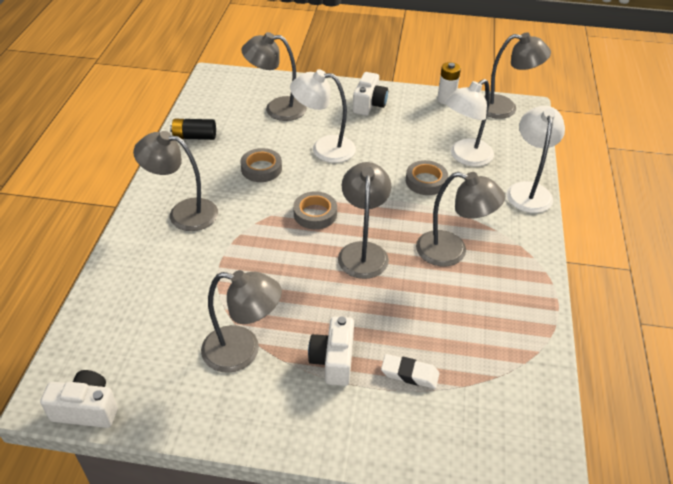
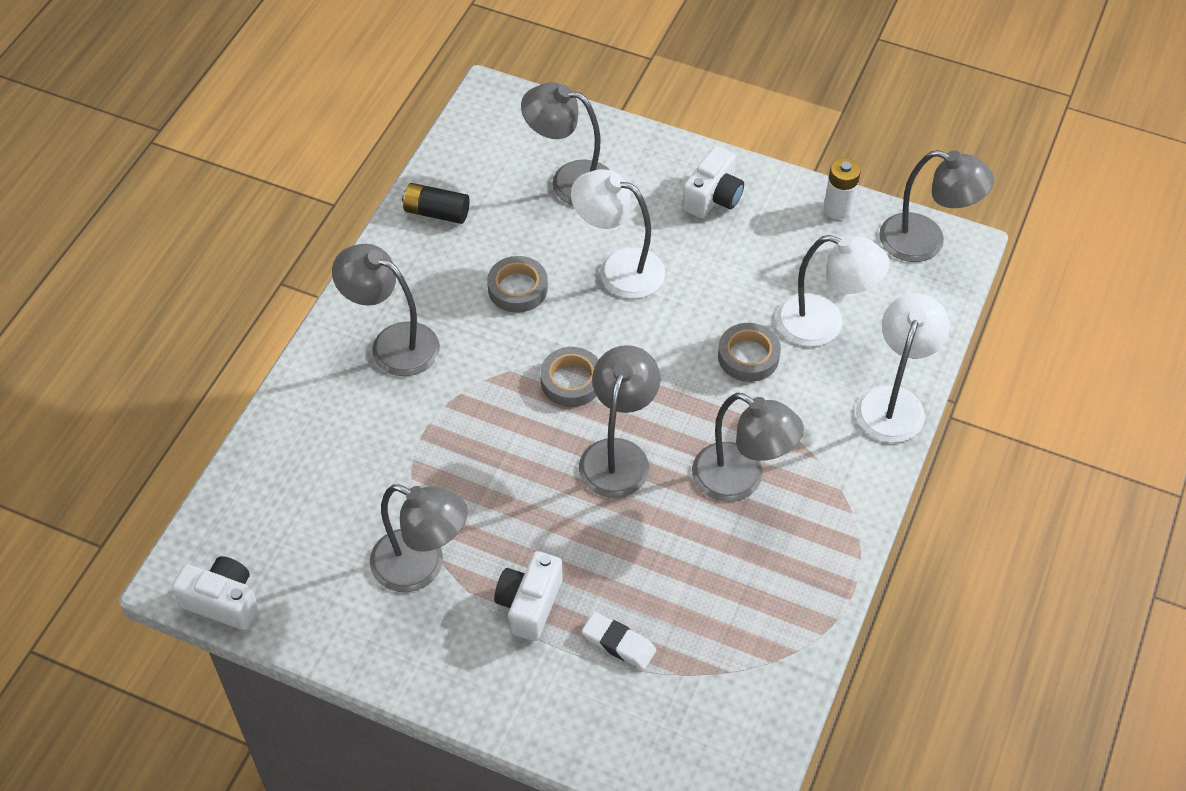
camera: 15 degrees right, 10 degrees up
white lamp [445,79,494,167] -> white lamp turned 135 degrees counterclockwise [776,234,890,347]

